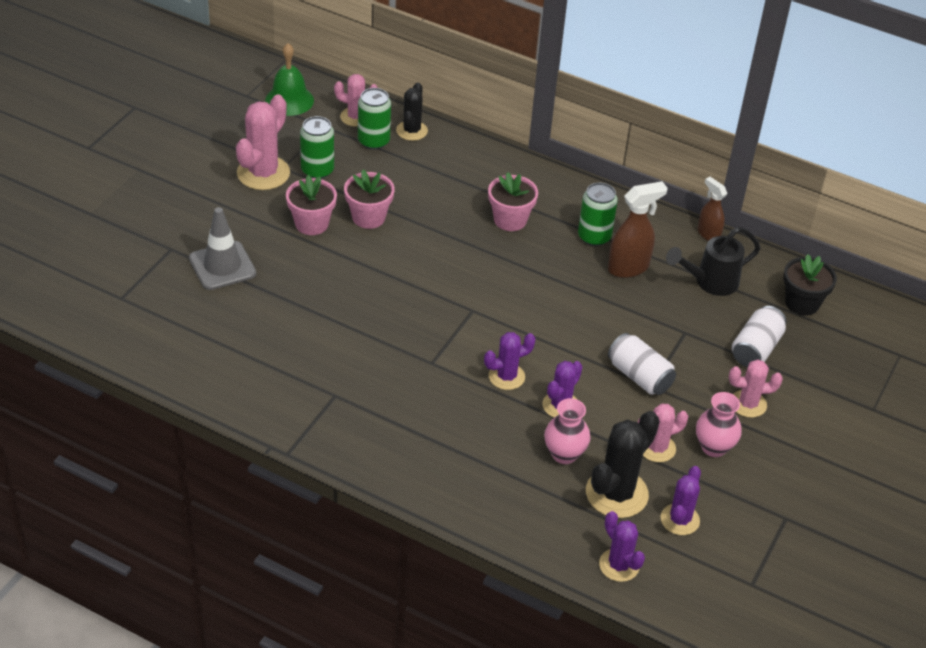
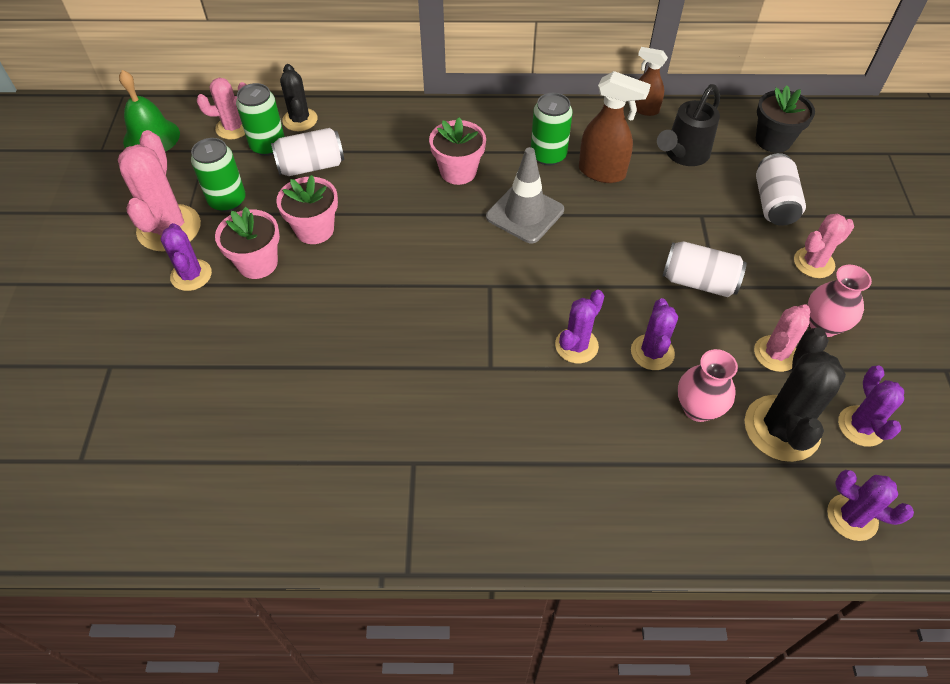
camera: 25 degrees left, 10 degrees up
grey traffic cone [189,207,256,290] -> grey traffic cone moved to [486,147,564,244]
brown spray bottle [608,181,668,278] -> brown spray bottle turned 75 degrees clockwise [579,71,651,183]
none -> purple cactus [161,223,212,291]
none -> white can [271,128,344,176]

